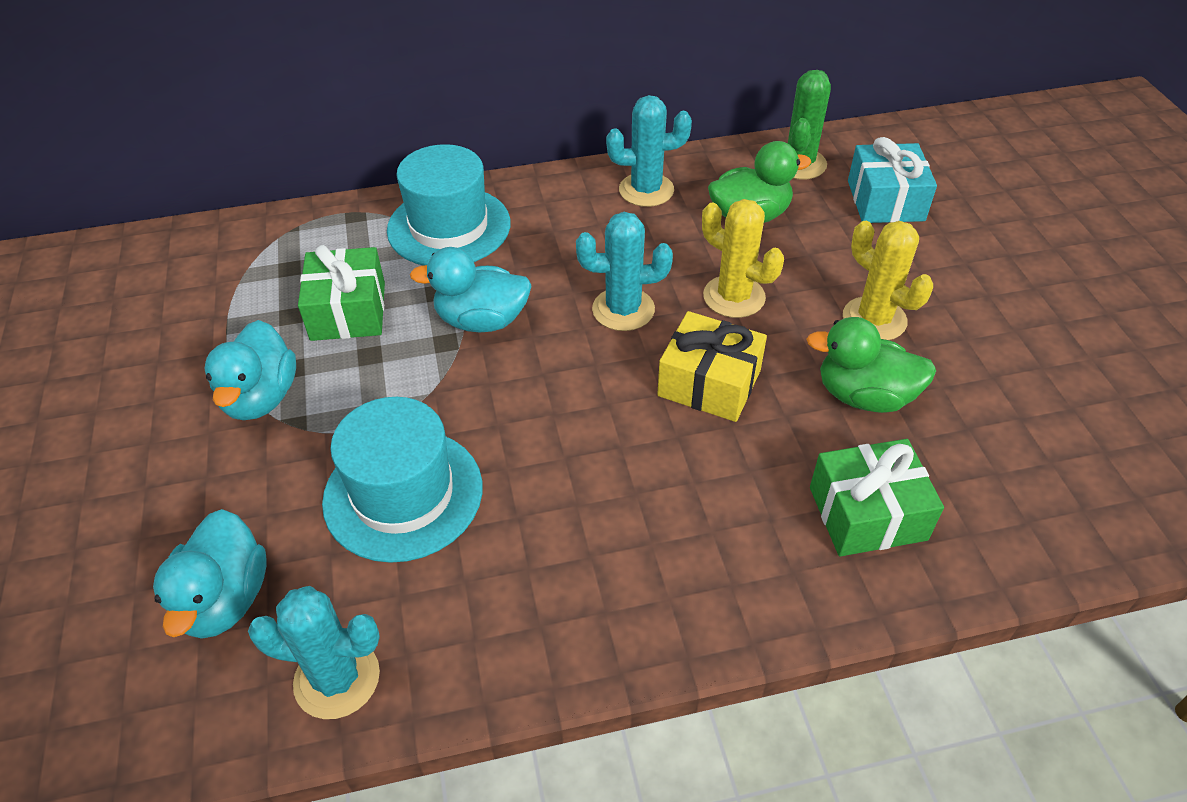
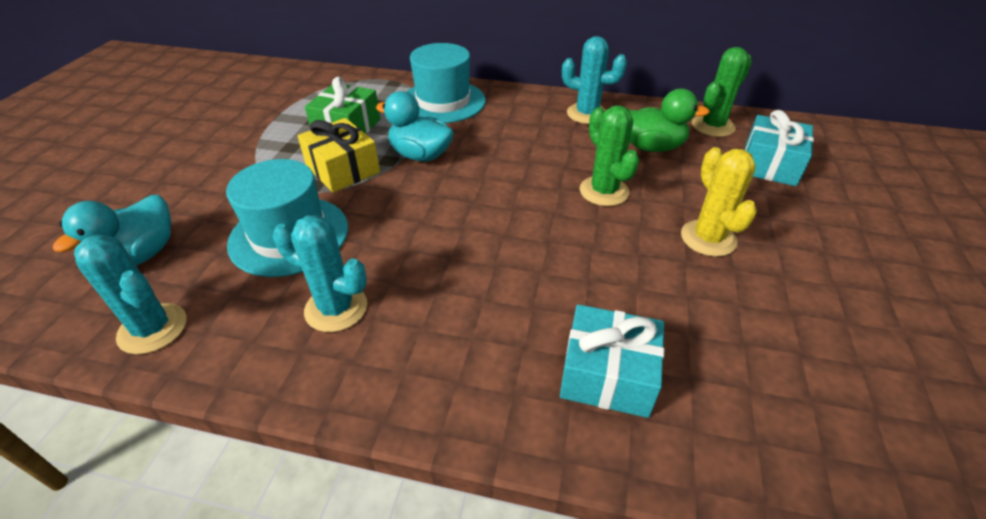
camera: 25 degrees right, 5 degrees down
turquoise duck [204,320,296,420] -> none
turquoise cactus [576,212,673,331] -> turquoise cactus moved to [273,215,367,332]
yellow gift [657,311,767,422] -> yellow gift moved to [297,118,380,192]
yellow cactus [702,199,784,318] -> green cactus [580,105,639,206]
green duck [806,317,936,413] -> none
green gift [810,439,944,557] -> turquoise gift [560,304,664,418]

